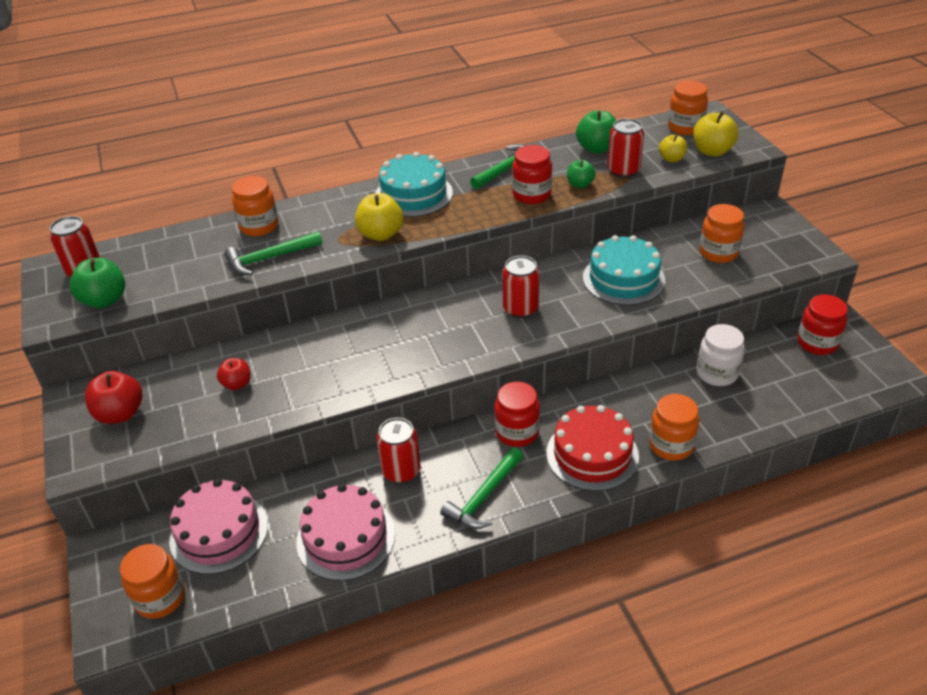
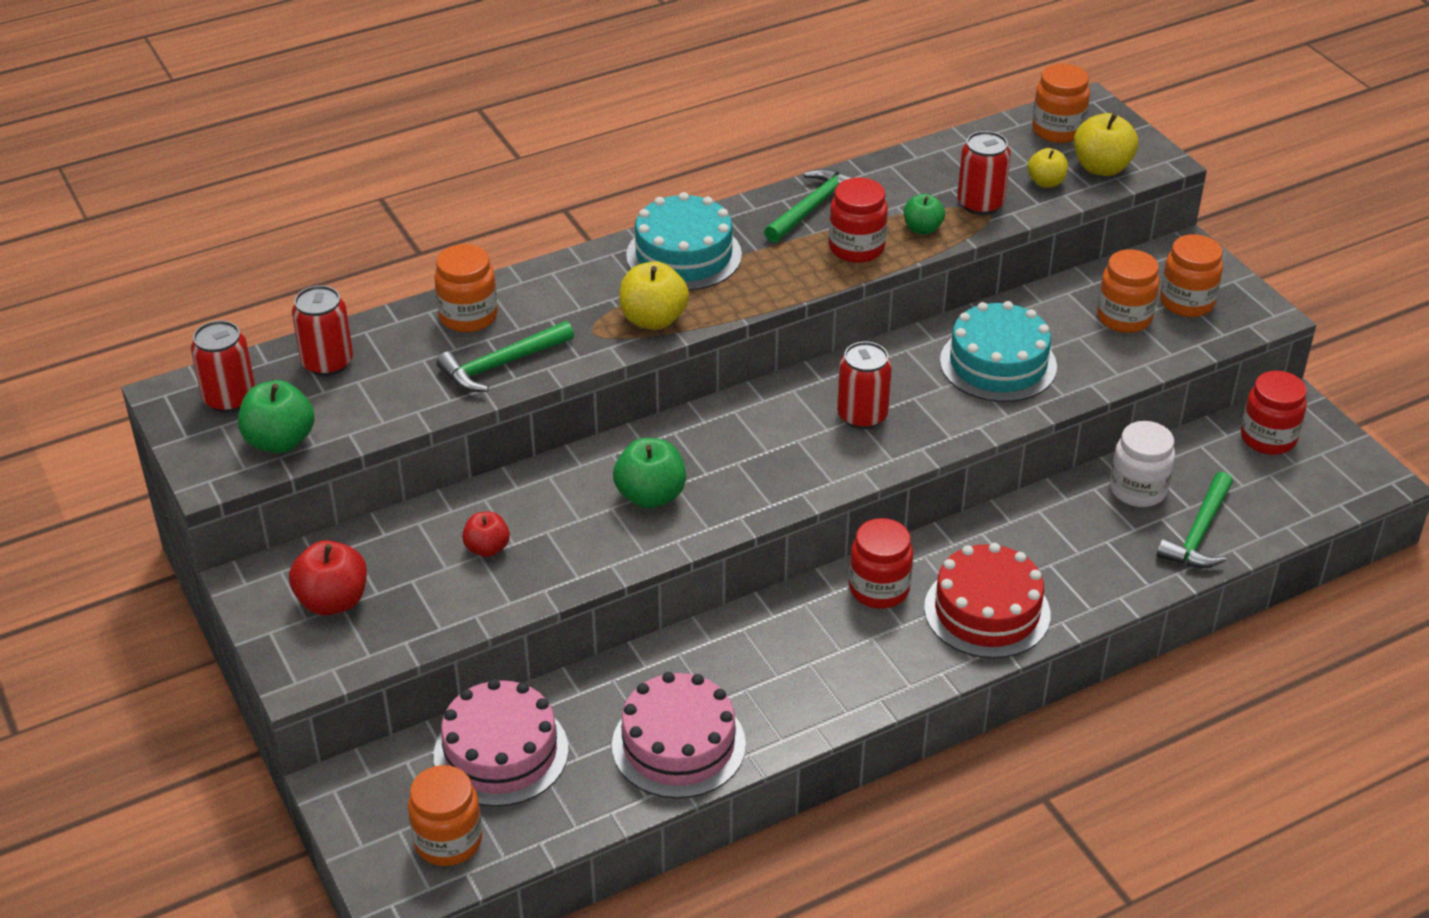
camera: 10 degrees left, 0 degrees up
red can [376,418,421,483] -> red can moved to [292,285,353,376]
green hammer [440,447,523,529] -> green hammer moved to [1157,472,1233,568]
green apple [576,110,616,154] -> green apple moved to [613,438,686,509]
orange jar [649,394,699,461] -> orange jar moved to [1160,234,1223,317]

